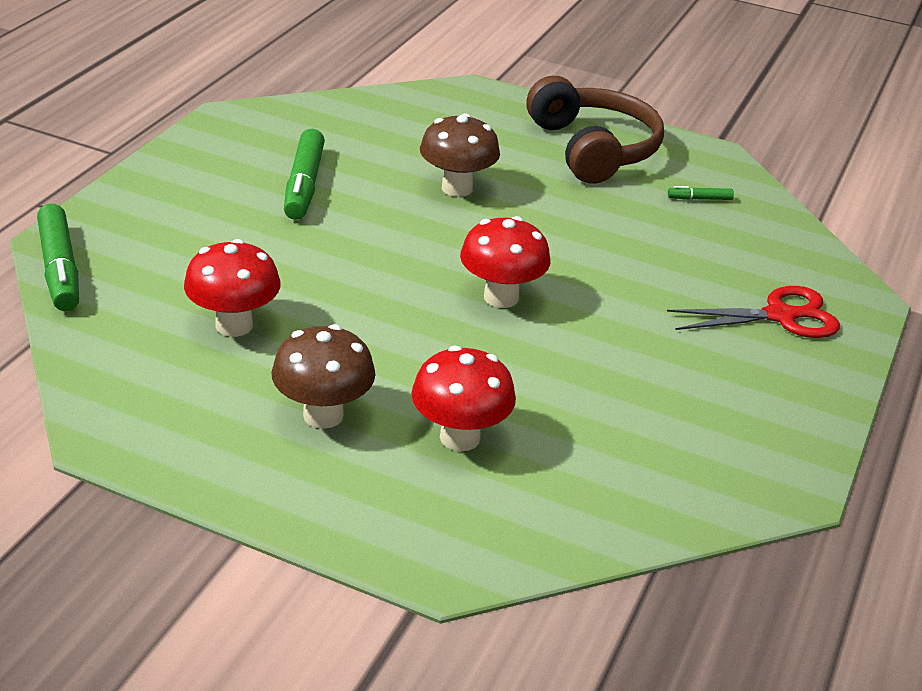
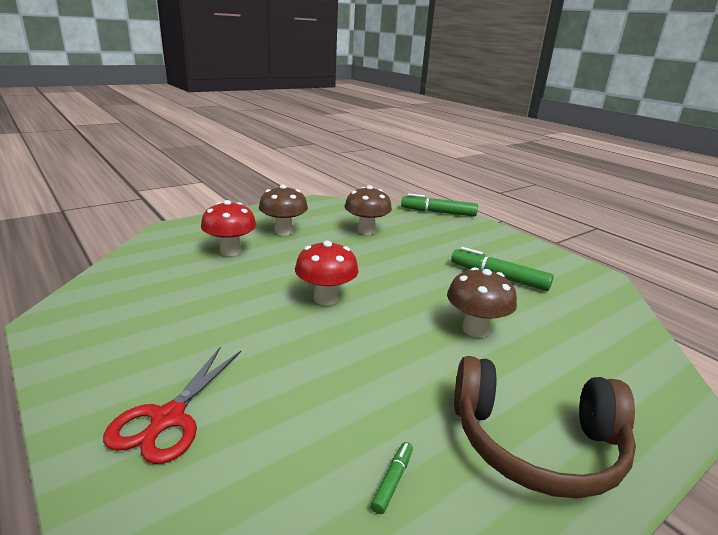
camera: 120 degrees right, 10 degrees down
red mushroom [184,239,280,337] -> brown mushroom [345,185,392,235]

